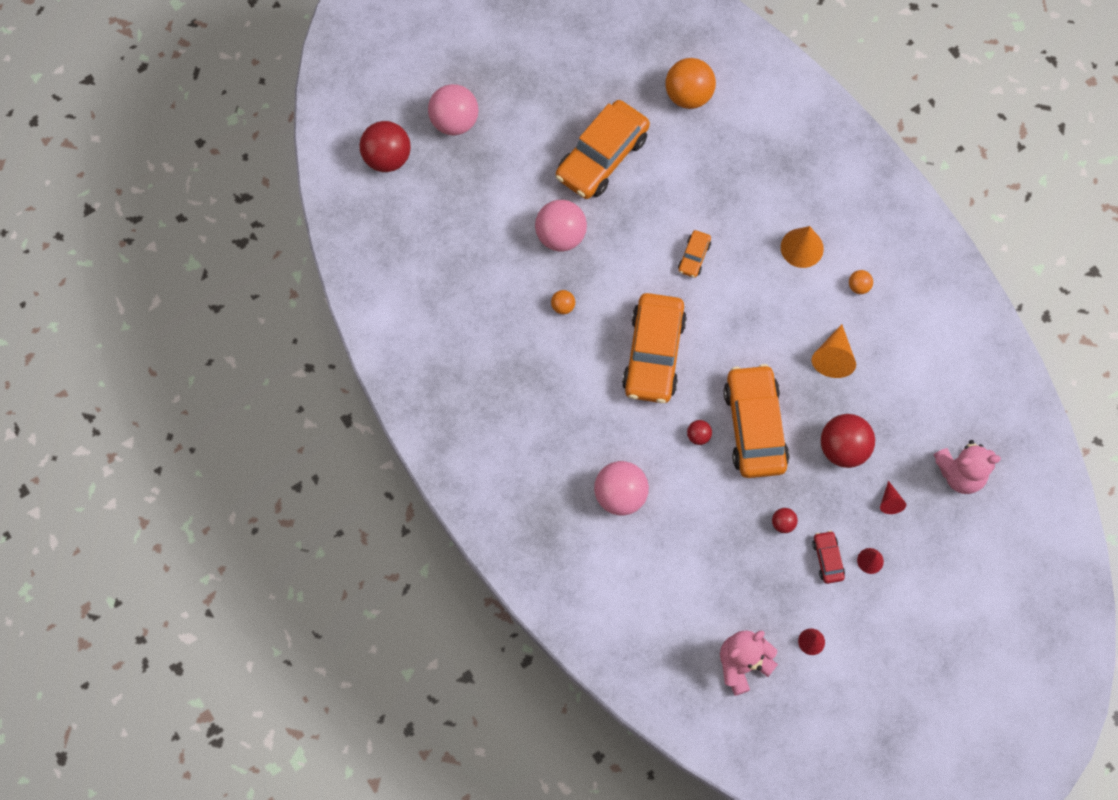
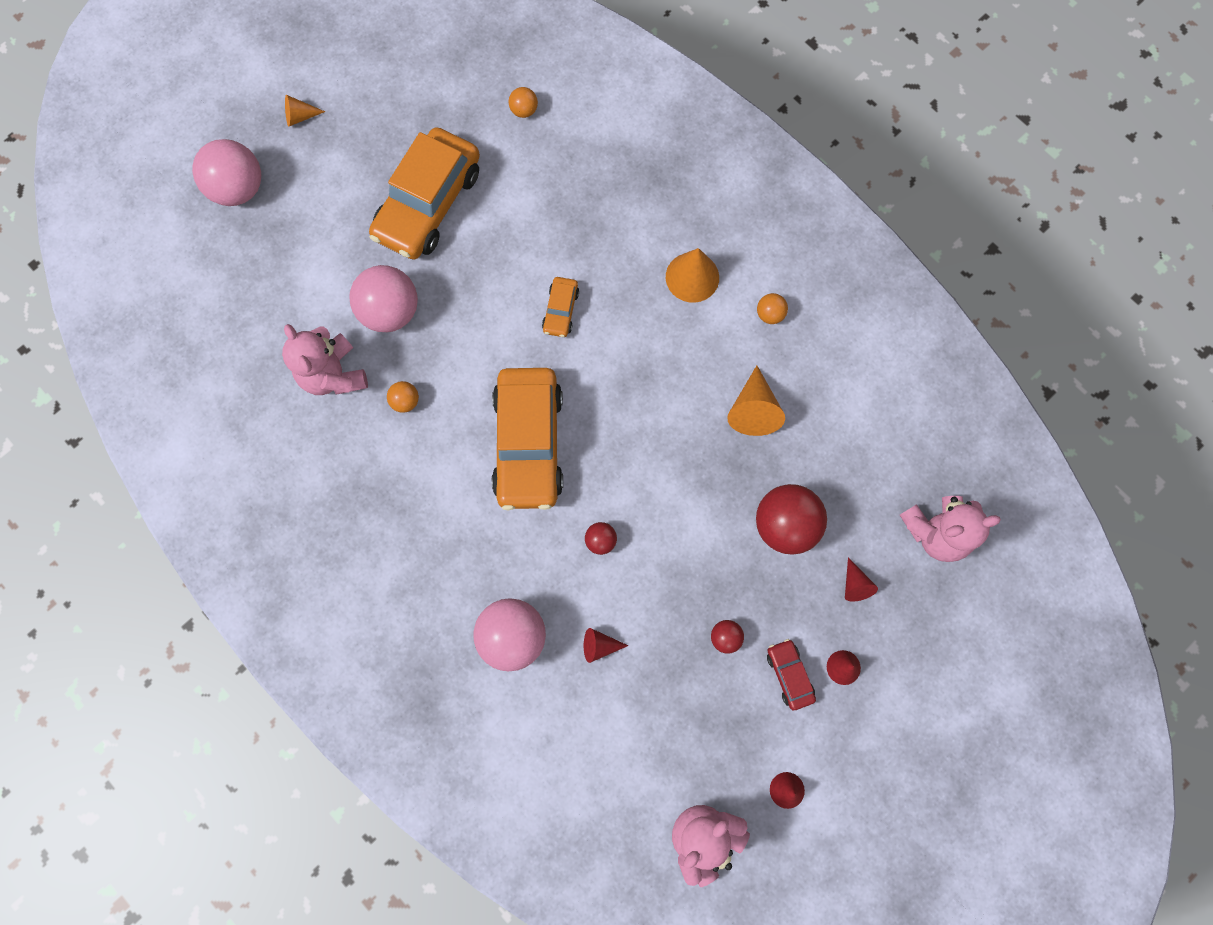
camera: 10 degrees left, 5 degrees up
red ball [359,121,411,172] -> none
orange ball [665,58,716,109] -> orange ball [509,87,538,118], size x0.47
orange car [723,364,789,478] -> none
none -> pink teddy bear [282,324,368,395]
none -> orange cone [285,95,325,127]
none -> red cone [584,628,628,663]

